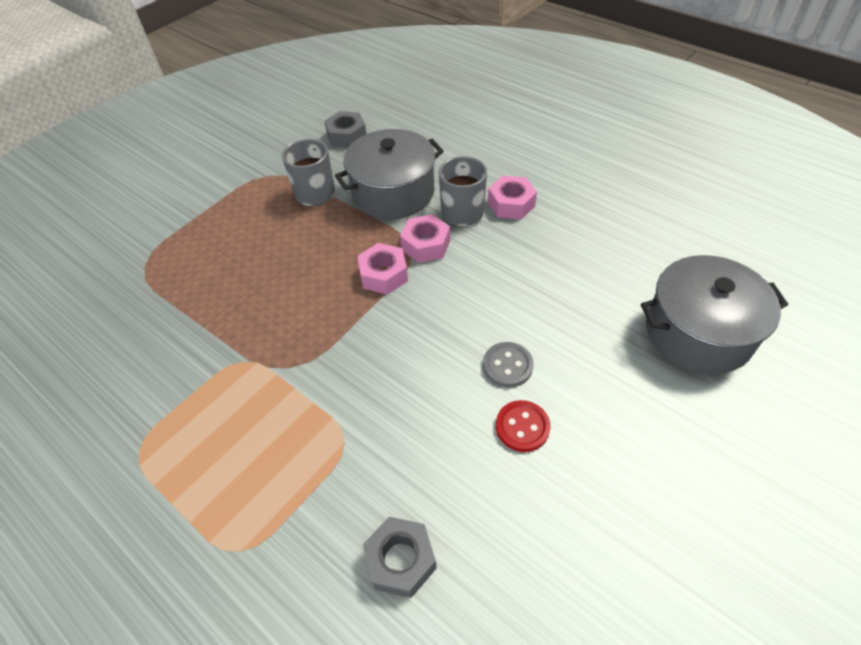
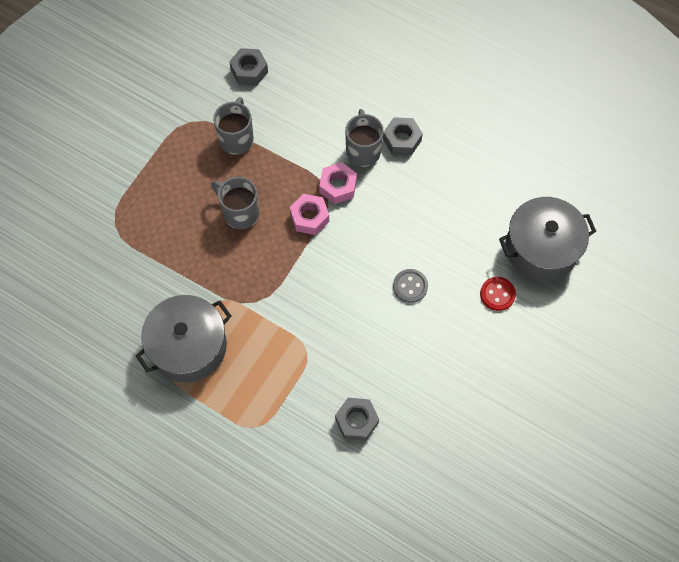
camera: 10 degrees left, 15 degrees up
grey pot [335,129,444,219] -> grey pot moved to [136,295,231,382]
pink nut [488,176,537,219] -> grey nut [383,117,423,155]
red button [496,400,550,452] -> red button moved to [480,277,516,311]
none -> grey mug [211,177,259,229]

